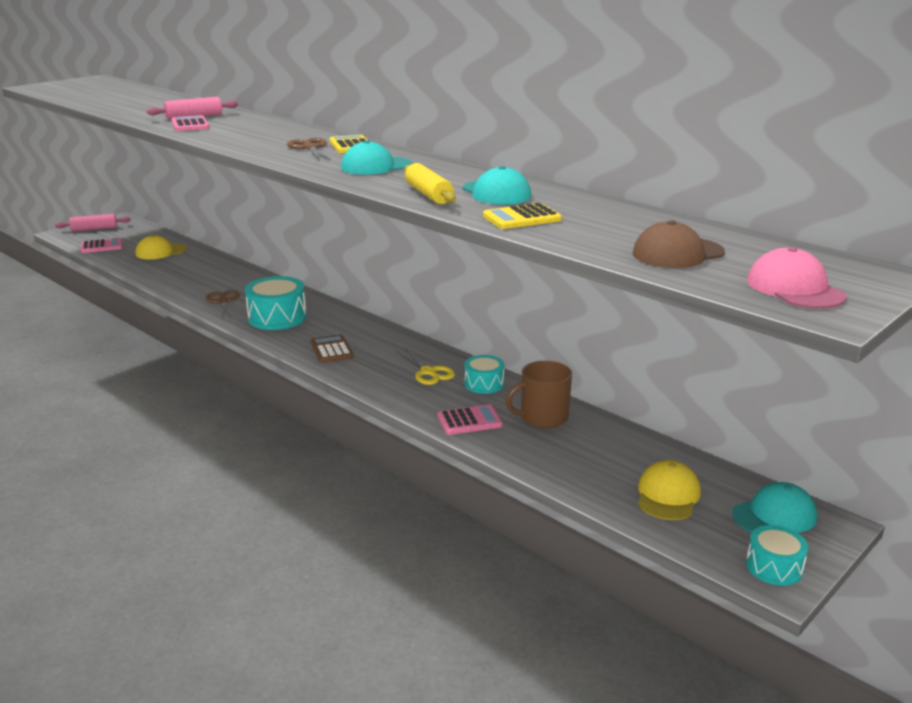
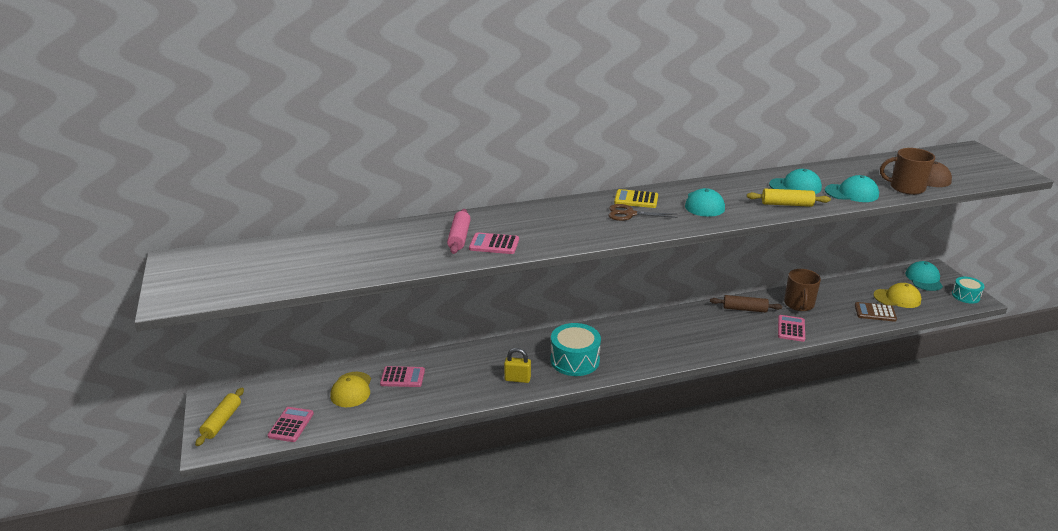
camera: 60 degrees left, 5 degrees up
pink rolling pin [55,214,131,231] -> yellow rolling pin [195,388,244,446]
brown scissors [206,290,240,319] -> yellow padlock [504,348,531,383]
brown calculator [310,334,354,363] -> brown calculator moved to [855,302,897,322]
yellow scissors [396,348,455,385] -> none
turquoise drum [464,355,504,394] -> brown rolling pin [710,295,782,313]
yellow calculator [483,203,562,229] -> turquoise cap [825,175,879,202]
yellow cap [638,460,701,520] -> yellow cap turned 135 degrees clockwise [874,283,921,308]
pink cap [747,247,847,309] -> none
none -> pink calculator [380,366,425,387]
none -> brown mug [880,148,935,195]

